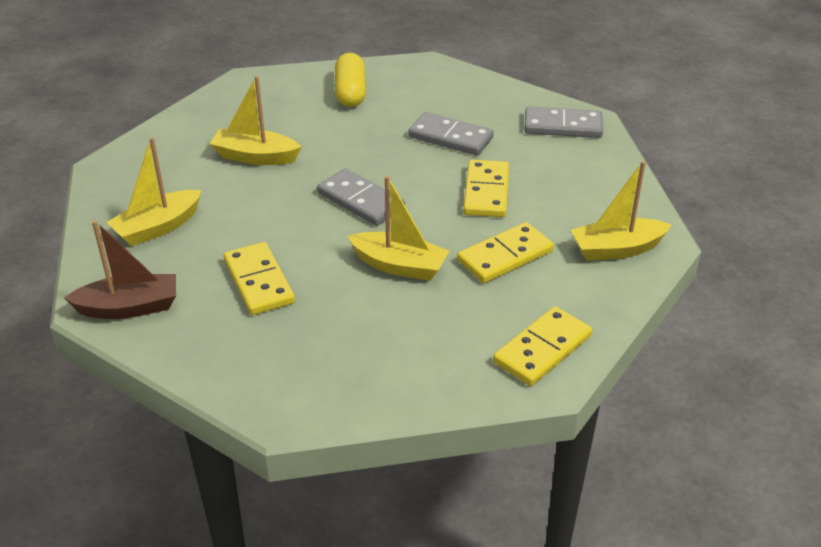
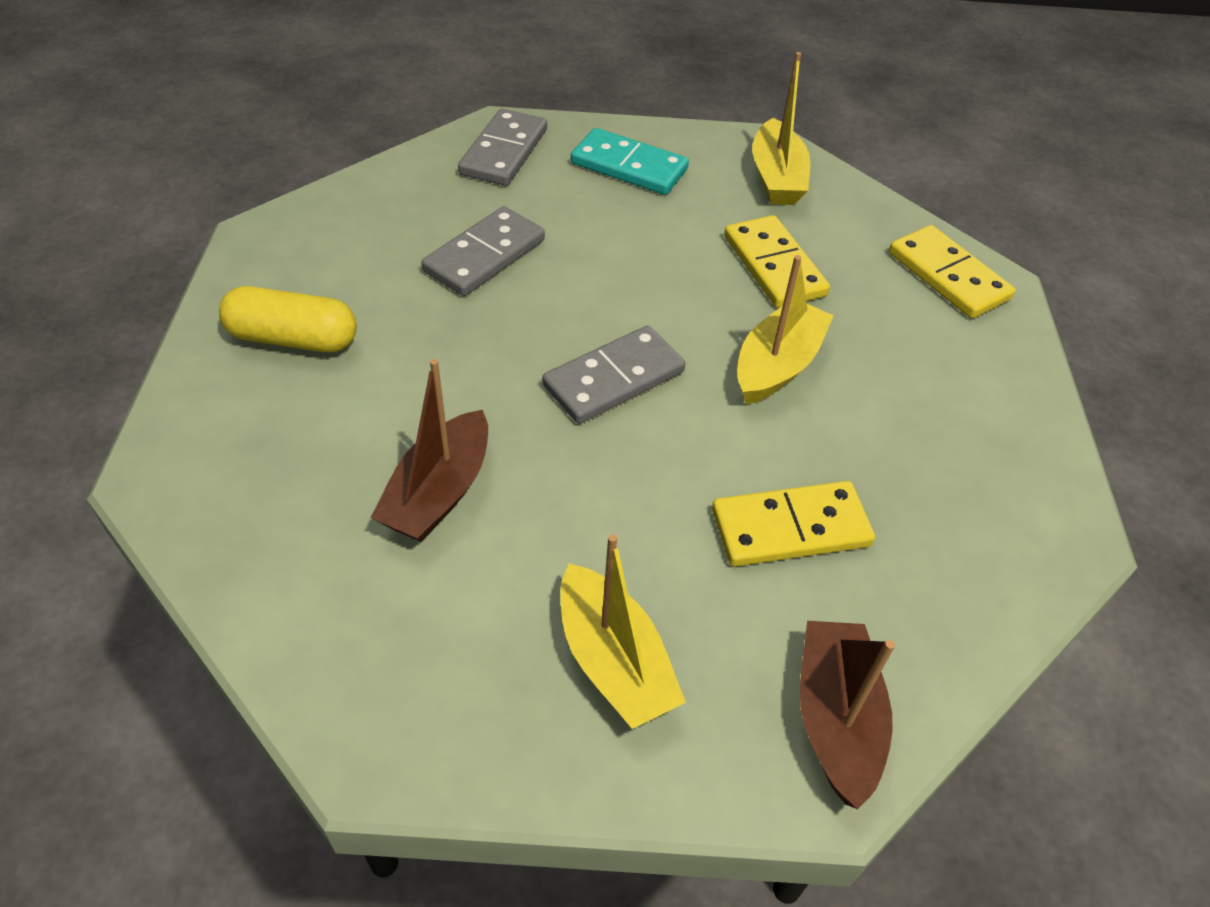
camera: 80 degrees left, 10 degrees up
yellow boat [210,76,301,165] -> brown boat [371,359,488,542]
yellow domino [463,160,509,217] -> none
none -> turquoise domino [571,128,689,195]

